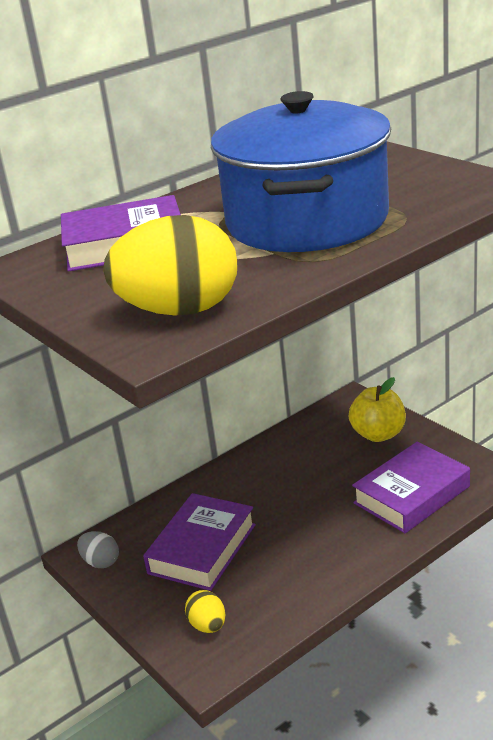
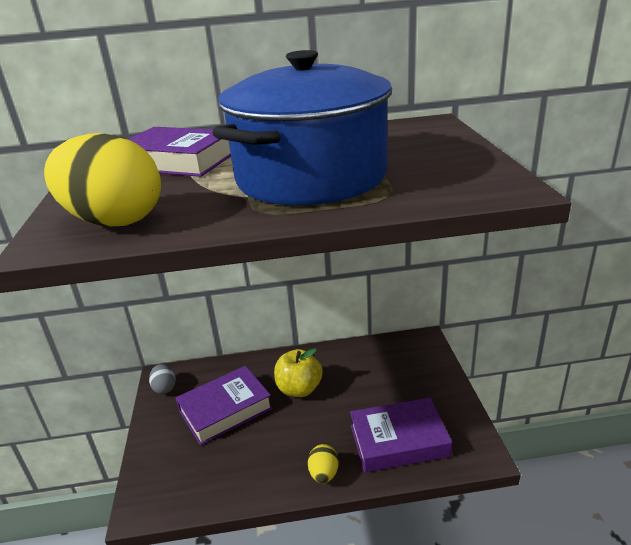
camera: 30 degrees right, 0 degrees up
yellow egg [185,590,226,633] -> yellow egg moved to [308,444,339,483]
yellow apple [349,377,406,442] -> yellow apple moved to [274,348,323,397]

